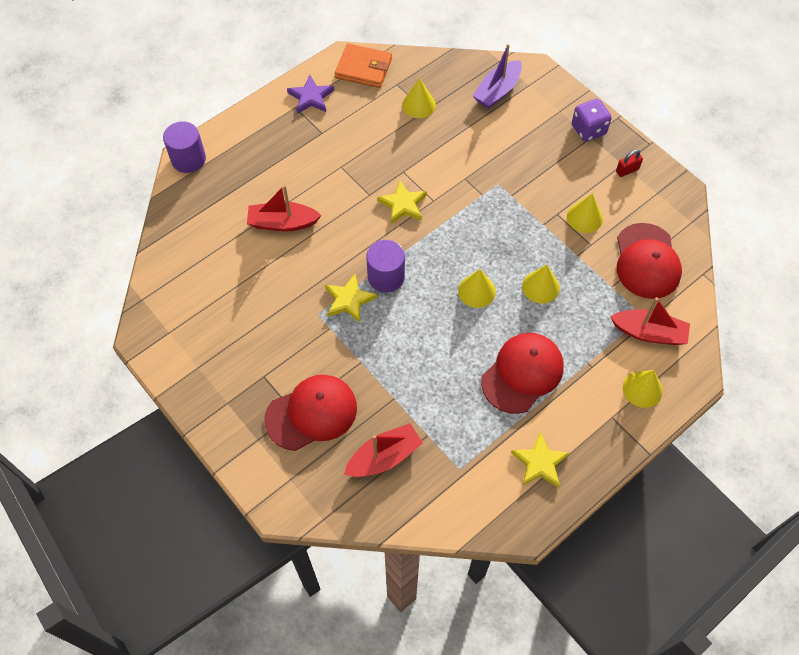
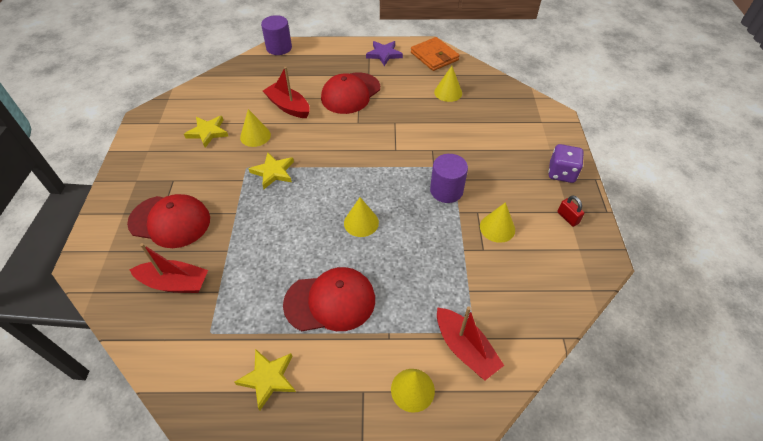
camera: 40 degrees right, 10 degrees down
purple cylinder [366,240,405,292] -> purple cylinder moved to [430,154,468,203]
yellow star [377,180,427,224] -> yellow star moved to [184,116,228,148]
purple boat [473,44,522,109] -> none
yellow cone [522,265,560,304] -> yellow cone moved to [240,109,271,147]
red padlock [616,150,643,177] -> red padlock turned 45 degrees clockwise [557,195,584,227]
red cap [617,223,682,299] -> red cap moved to [321,73,380,114]

